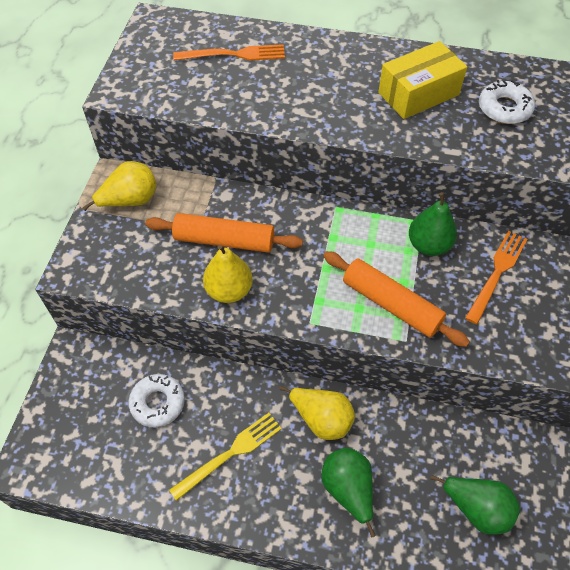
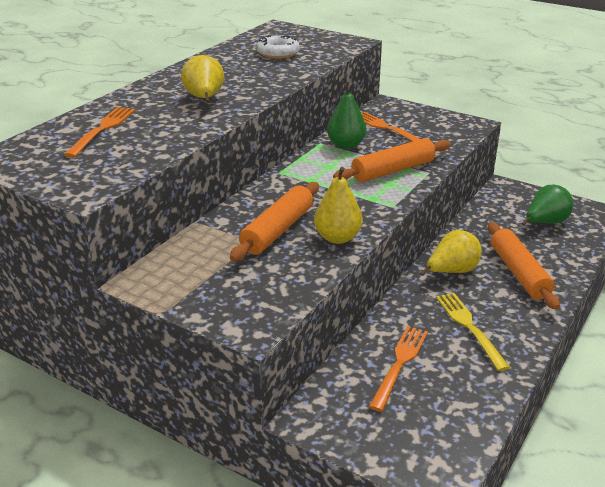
camera: 70 degrees left, 25 degrees down
yellow pear [82,161,157,211] -> yellow pear moved to [181,55,224,103]
white donut [128,374,185,428] -> orange fork [369,326,428,412]
green pear [321,448,376,537] -> orange rolling pin [488,222,560,310]
yellow box [378,41,467,119] -> none

